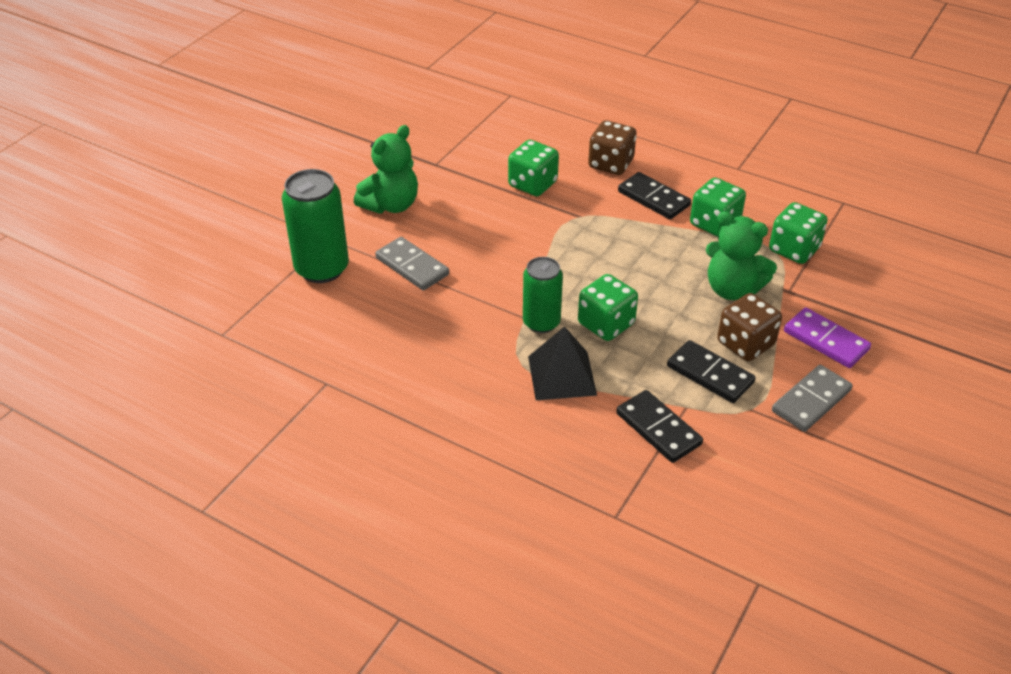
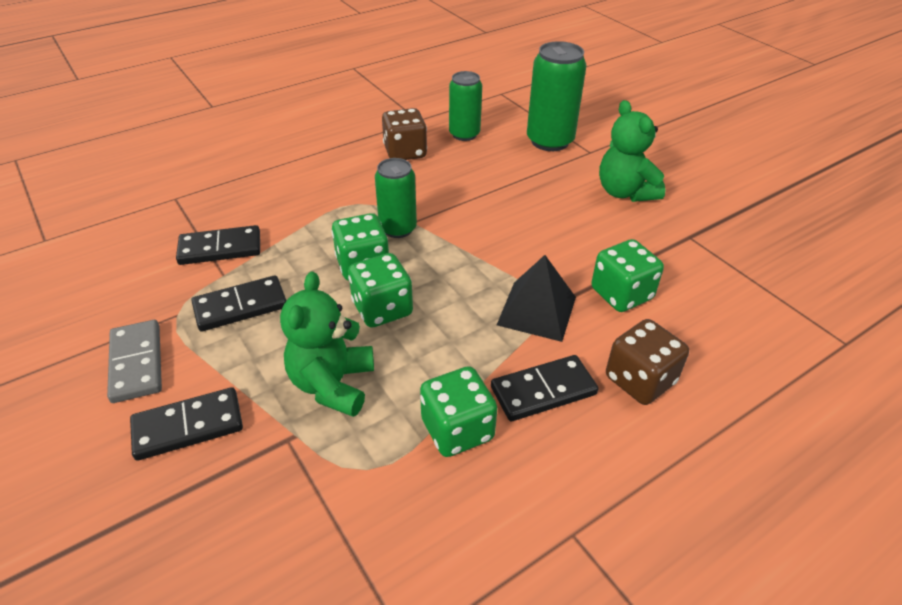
camera: 115 degrees right, 0 degrees up
grey domino [375,237,449,291] -> none
black pyramid [528,326,597,400] -> black pyramid moved to [497,255,576,342]
green teddy bear [706,211,777,300] -> green teddy bear turned 45 degrees counterclockwise [280,271,374,417]
brown dice [717,293,782,361] -> brown dice moved to [382,108,427,160]
green dice [769,202,828,264] -> green dice moved to [348,253,413,328]
purple domino [784,307,871,368] -> black domino [130,387,243,461]
none -> green can [449,71,482,141]

